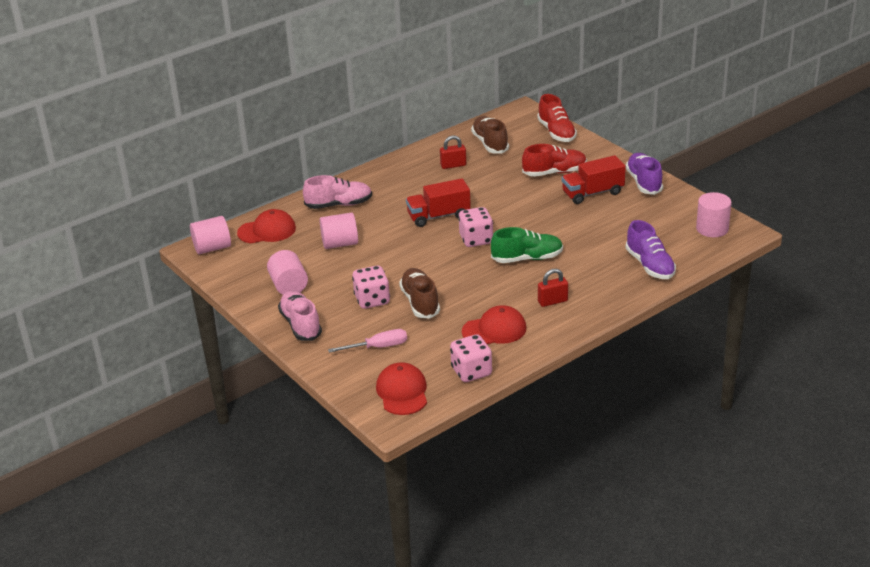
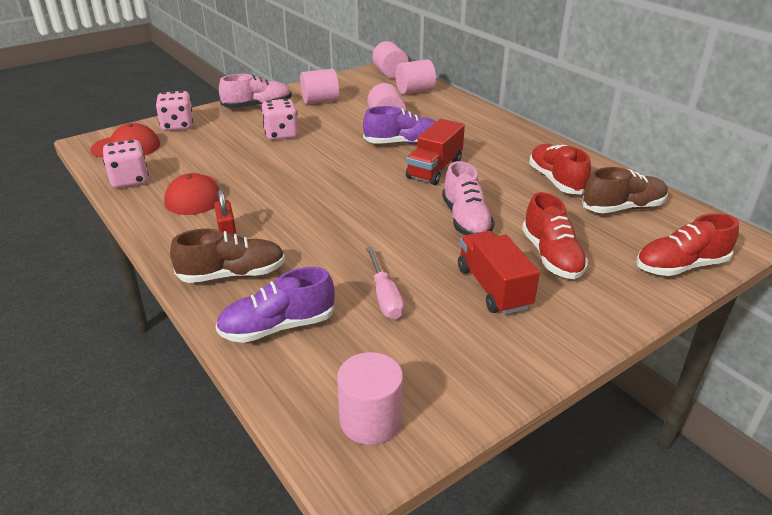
camera: 90 degrees right, 0 degrees up
red cap [237,209,296,243] -> pink cylinder [396,59,436,94]
pink shoe [303,175,372,209] -> pink shoe moved to [442,161,495,235]
pink screwdriver [328,329,407,353] -> pink screwdriver moved to [366,247,404,319]
brown shoe [399,268,440,319] -> brown shoe moved to [170,228,285,283]
red truck [406,178,471,227] -> red truck turned 135 degrees counterclockwise [406,119,465,185]
red padlock [440,136,466,169] -> red shoe [529,144,591,194]
pink dice [458,207,493,247] -> pink dice moved to [155,91,193,131]
green shoe [491,227,563,263] -> none
purple shoe [626,153,663,195] -> purple shoe moved to [363,106,436,144]

